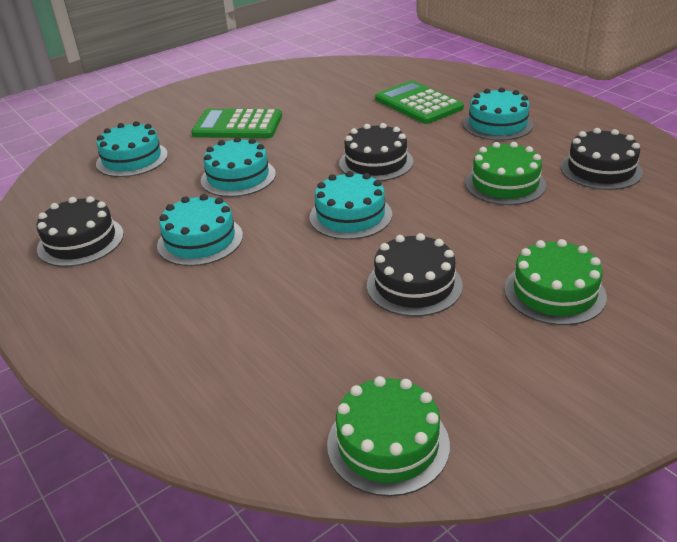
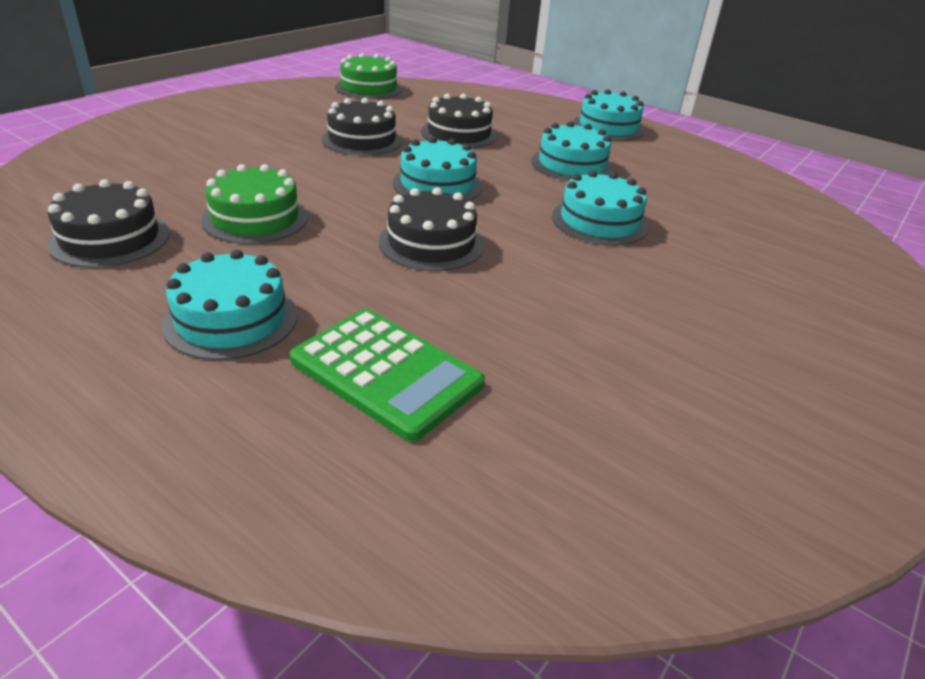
camera: 160 degrees right, 0 degrees up
black cake [37,196,124,267] -> black cake moved to [421,94,497,148]
turquoise cake [96,121,168,177] -> turquoise cake moved to [573,89,645,141]
green calculator [191,109,282,138] -> none
green cake [504,239,607,325] -> none

